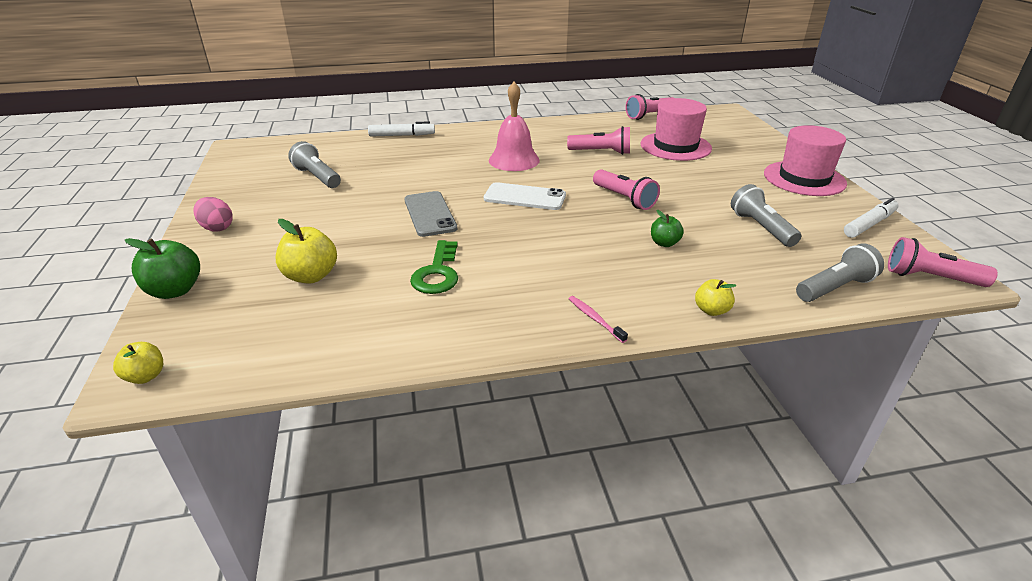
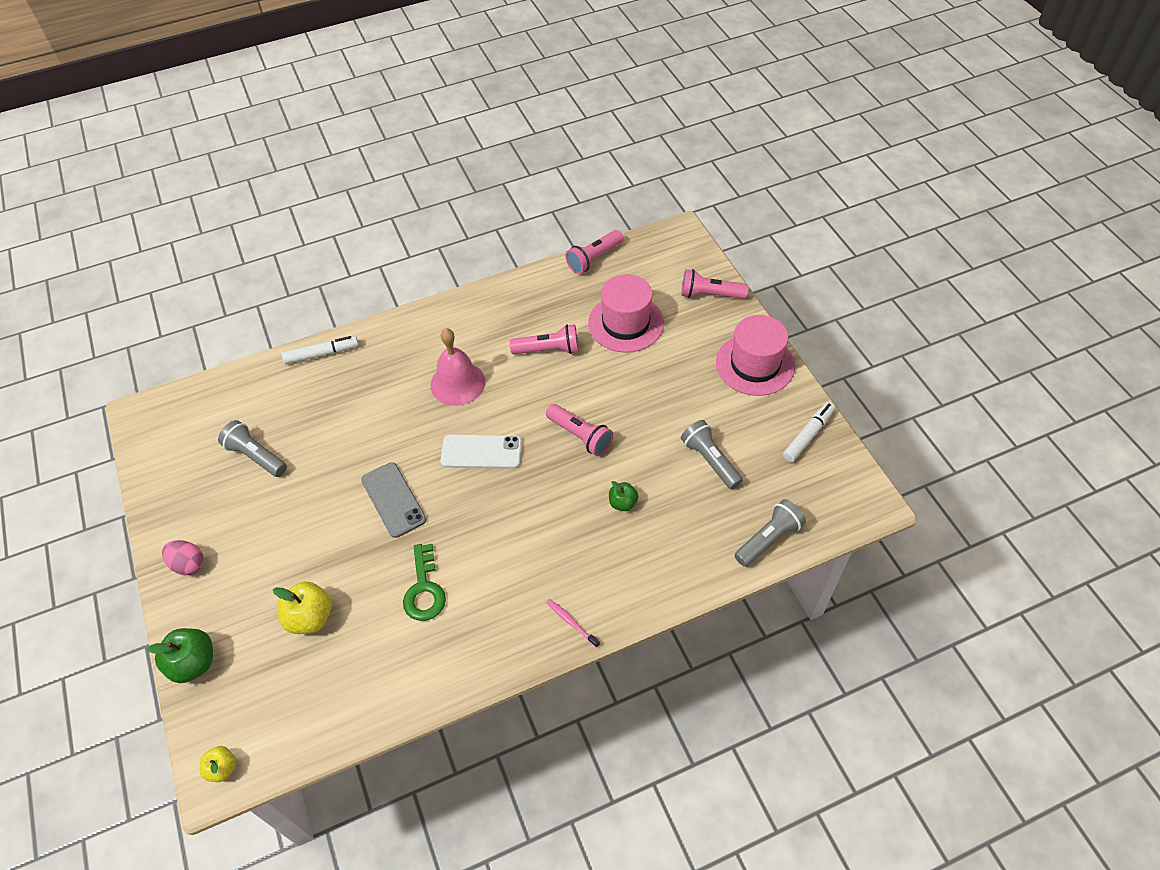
camera: 10 degrees left, 20 degrees up
yellow apple [695,279,736,316] -> none
pink flashlight [888,237,998,287] -> pink flashlight moved to [681,269,749,299]

